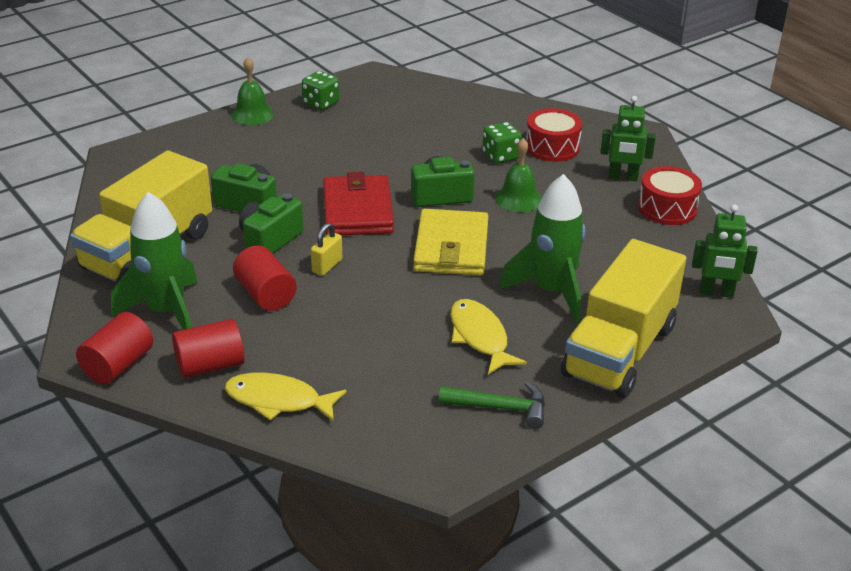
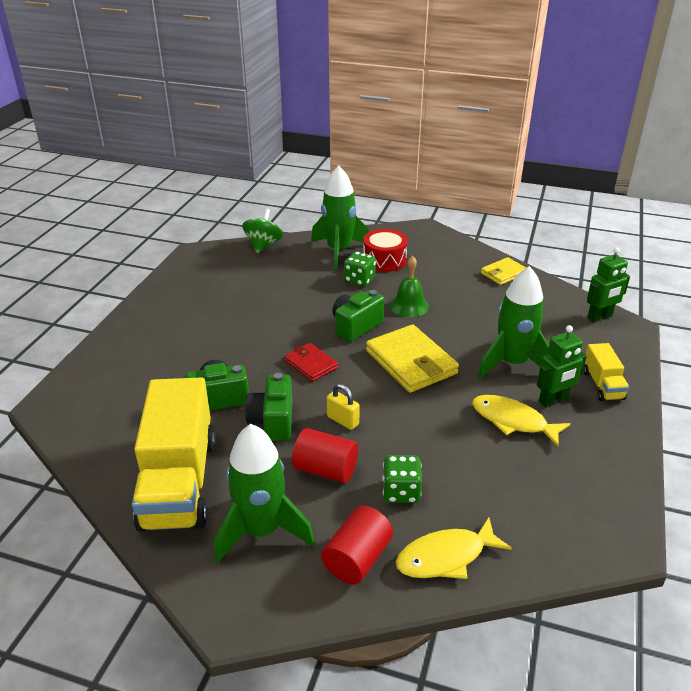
camera: 35 degrees left, 0 degrees up
red cylinder [76,312,153,384] -> none
green bell [231,57,274,125] -> none
green dice [302,71,339,110] -> green dice moved to [383,455,422,503]
yellow padlock [311,223,342,276] -> yellow padlock turned 45 degrees counterclockwise [327,384,360,430]
red wallet [323,172,394,235] -> red wallet [284,343,338,382], size x0.57
green hammer [439,381,545,429] -> none
yellow truck [561,239,686,398] -> yellow truck [583,343,629,401], size x0.47
green robot [600,96,656,181] -> green robot moved to [537,325,587,407]
red drum [638,166,702,225] -> yellow wallet [481,257,526,285]
none -> green spinning top [242,208,283,253]
none -> green rocket [311,165,369,269]

